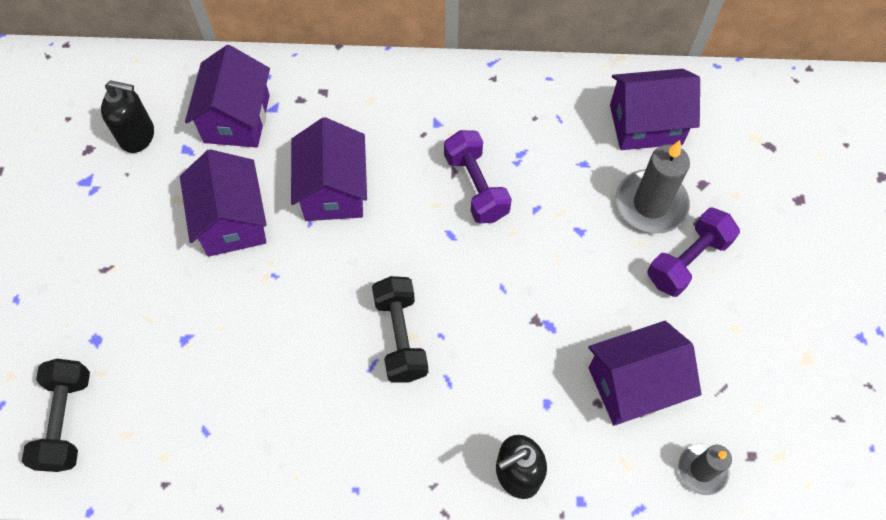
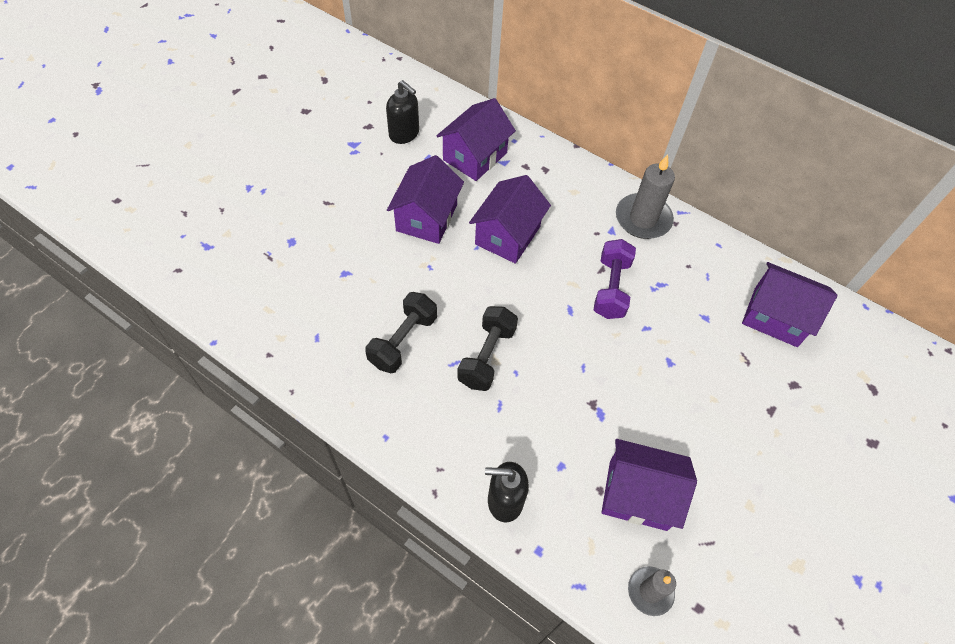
camera: 30 degrees right, 5 degrees down
black dumbbell [22,359,90,472] -> black dumbbell moved to [365,292,437,373]
grey candle [616,140,690,234] -> grey candle moved to [616,155,675,239]
purple dumbbell [647,207,740,297] -> none

